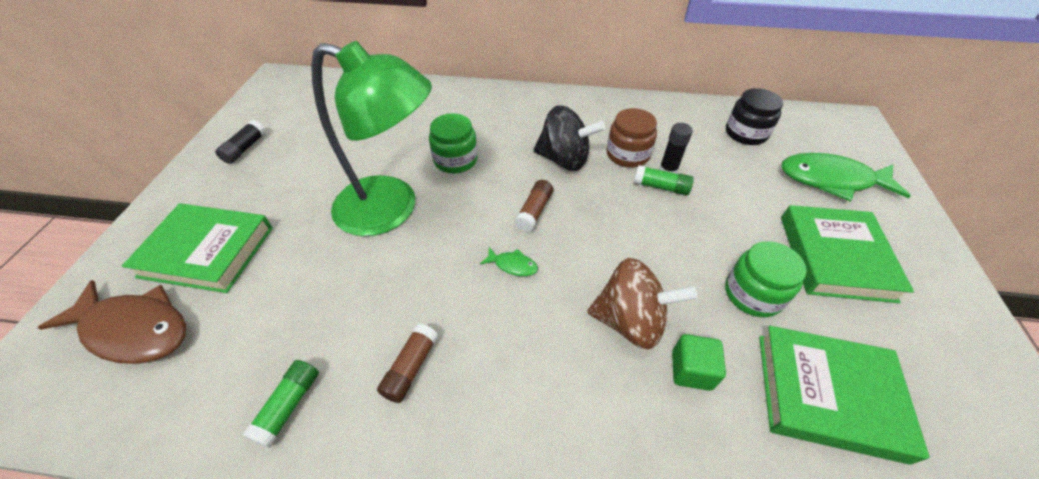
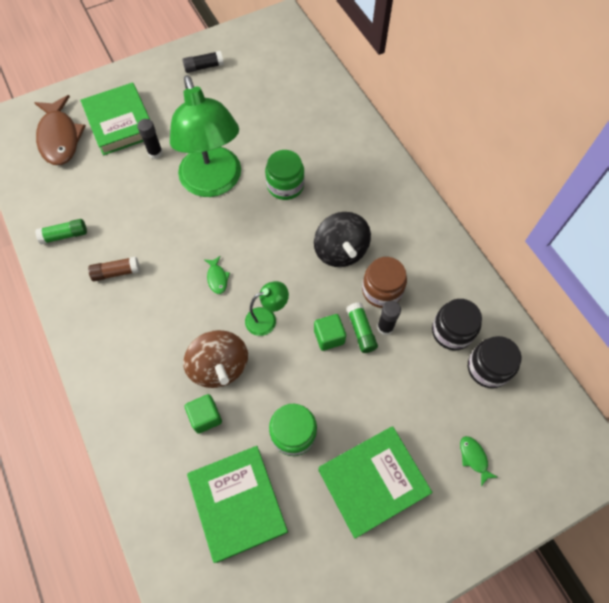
camera: 55 degrees right, 15 degrees up
brown glue stick [514,180,553,232] -> none
green fish [781,153,910,202] -> green fish [460,436,498,486], size x0.43
none -> black glue stick [137,119,163,159]
none -> green lamp [245,281,289,336]
none -> green cube [314,314,346,351]
none -> black jar [432,299,482,350]

